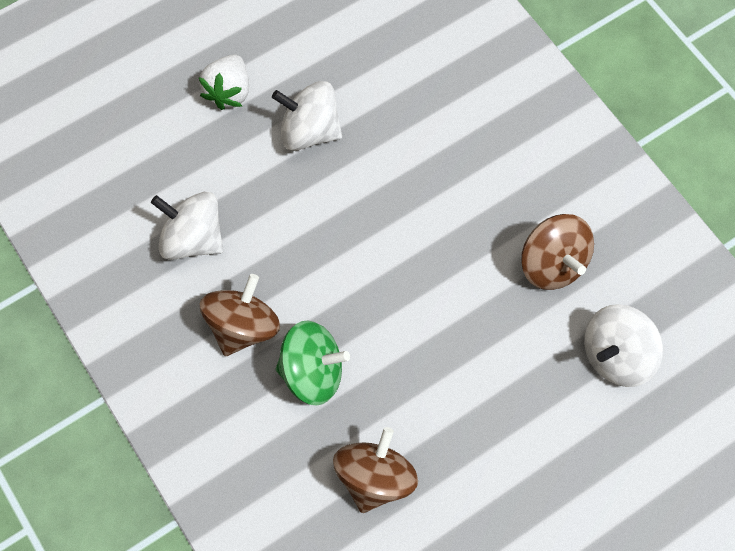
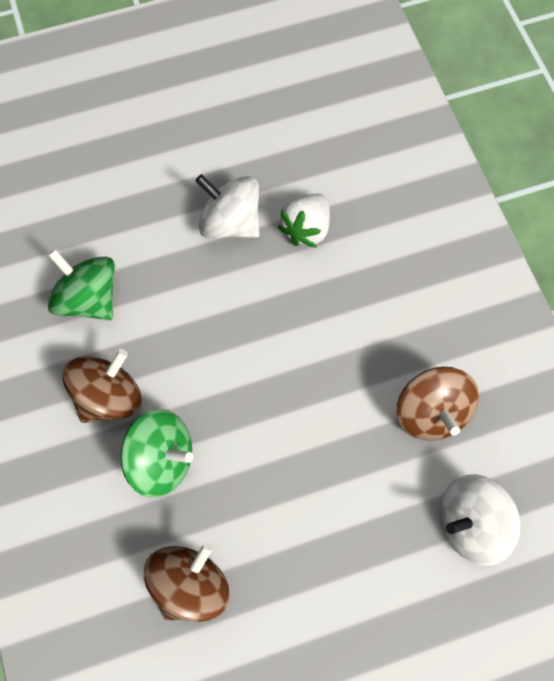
camera: 15 degrees right, 0 degrees up
white spinning top [151,192,223,260] -> green spinning top [48,249,115,320]
white strawberry [199,54,249,110] -> white strawberry moved to [278,194,330,248]

